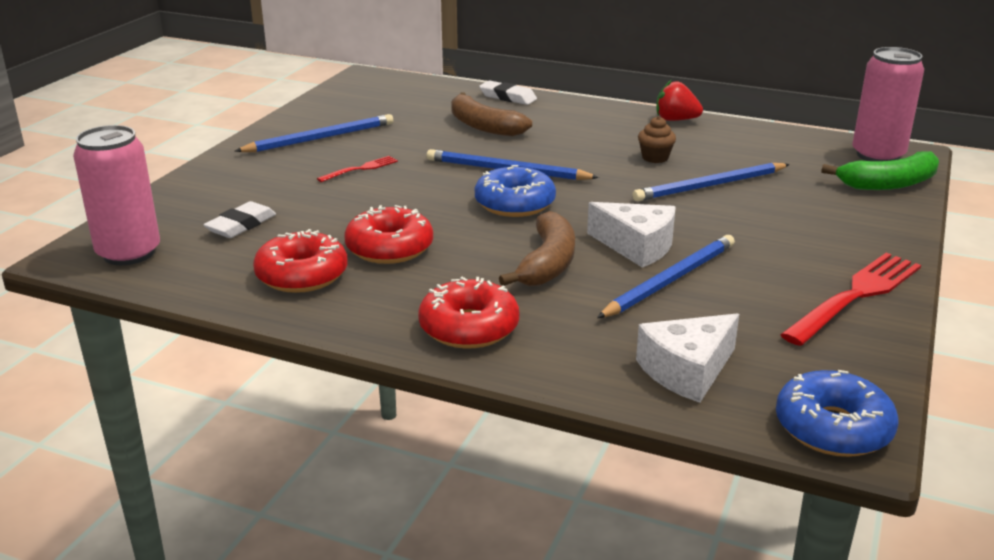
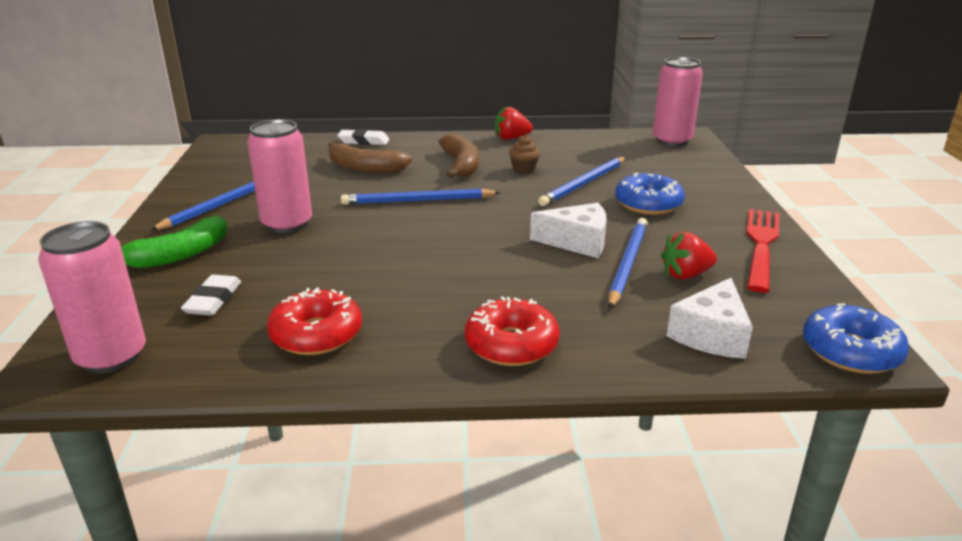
camera: 25 degrees left, 0 degrees up
red fork [317,156,398,182] -> pink can [247,119,312,233]
red donut [345,205,433,264] -> none
blue donut [475,165,556,217] -> blue donut moved to [615,172,685,215]
brown banana [499,211,575,286] -> brown banana moved to [439,133,479,178]
green banana [821,151,939,190] -> green banana moved to [121,215,228,268]
none -> red strawberry [661,232,717,279]

